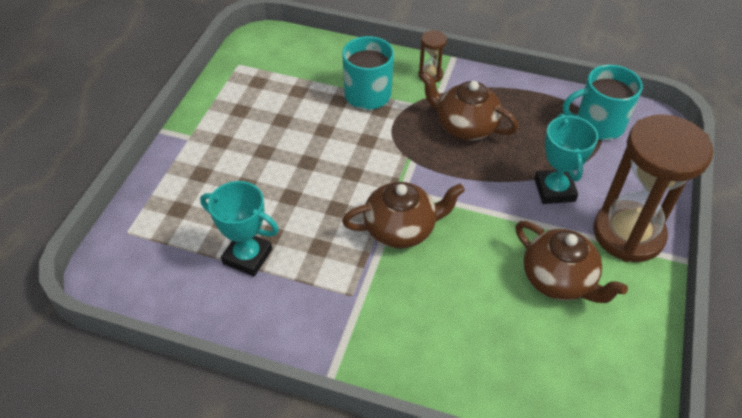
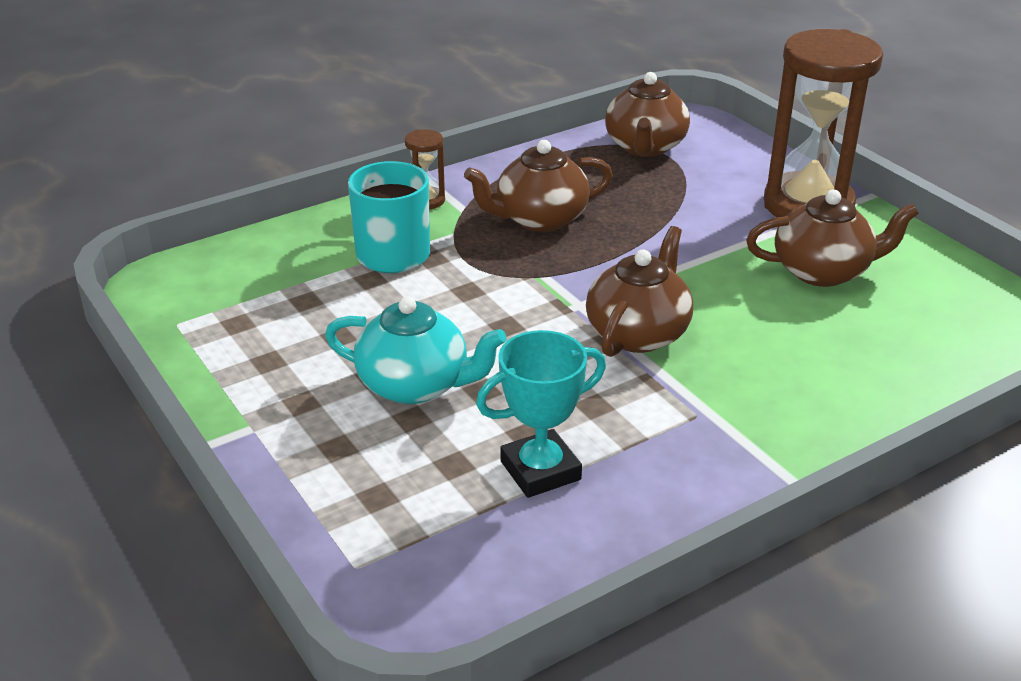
camera: 50 degrees left, 15 degrees down
turquoise trophy [534,114,598,204] -> none
turquoise mug [563,65,643,140] -> brown teapot [605,72,690,157]
none -> turquoise teapot [325,296,507,404]

